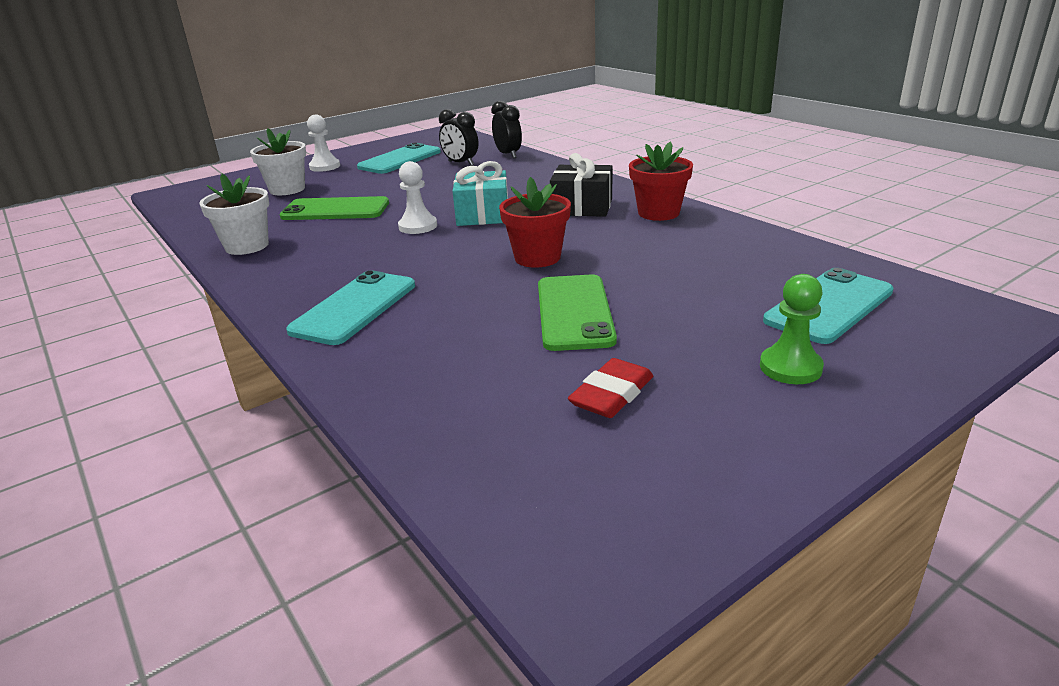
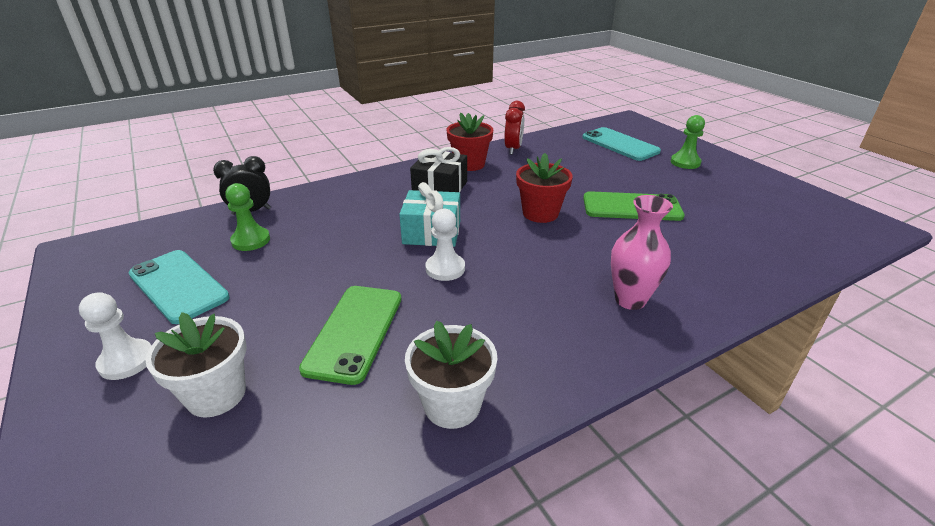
camera: 85 degrees left, 5 degrees up
turquoise phone [286,270,415,345] -> pink vase [611,195,673,310]
black clock [439,109,479,166] -> green pawn [225,183,270,251]
red eraser [568,358,653,418] -> none
none -> red clock [504,101,525,155]

